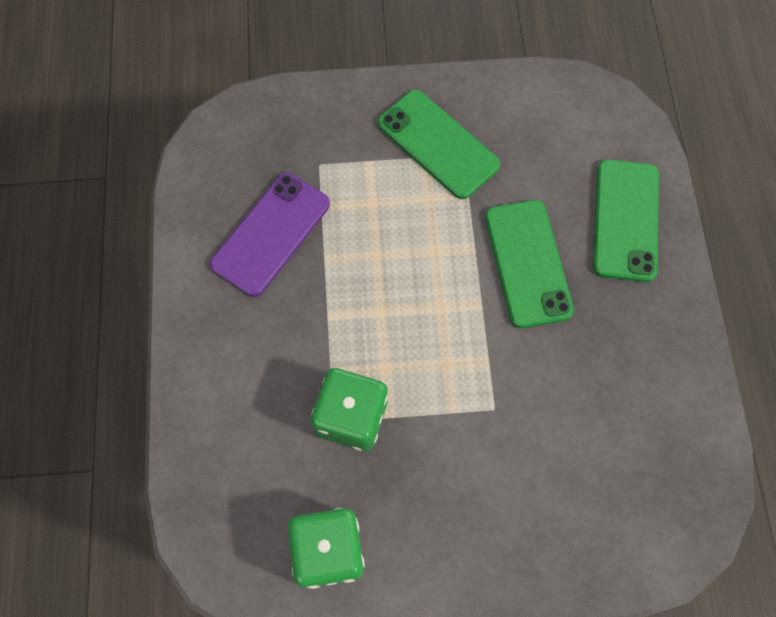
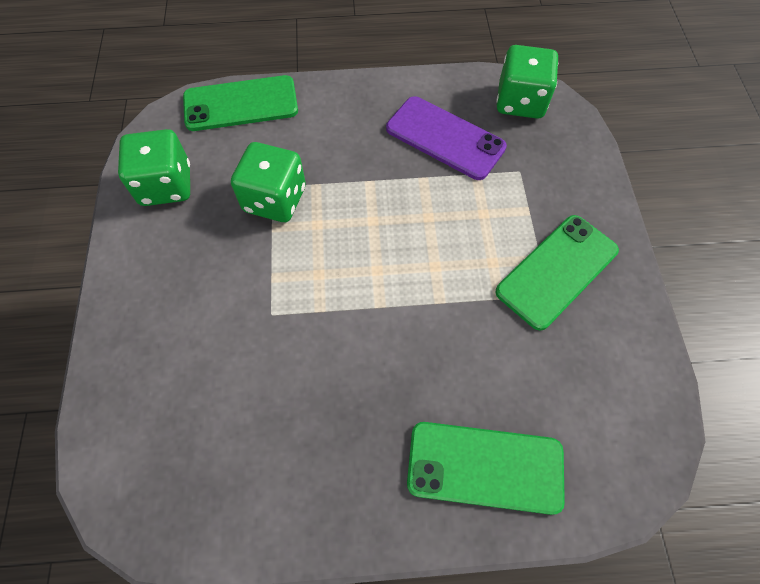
camera: 90 degrees right, 5 degrees down
green phone [485,200,574,328] -> green phone moved to [183,75,298,131]
none -> green dice [496,45,558,119]

